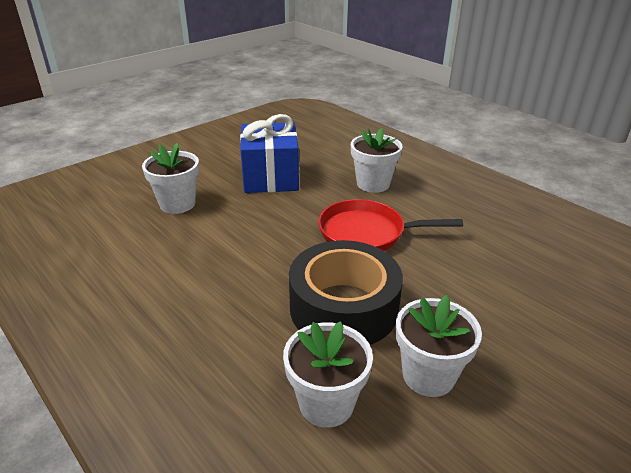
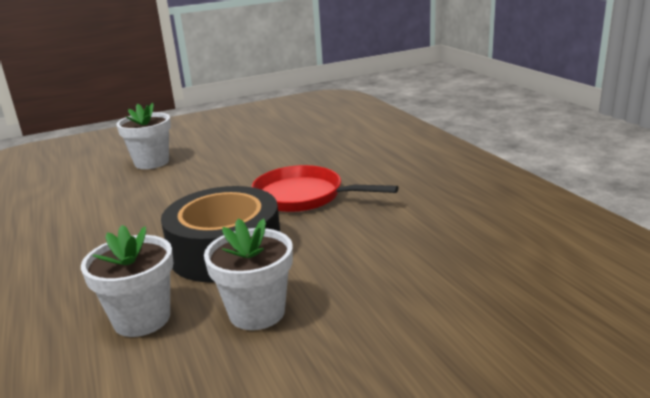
camera: 20 degrees right, 10 degrees down
blue gift [240,114,299,193] -> none
white flower pot [351,128,402,193] -> none

